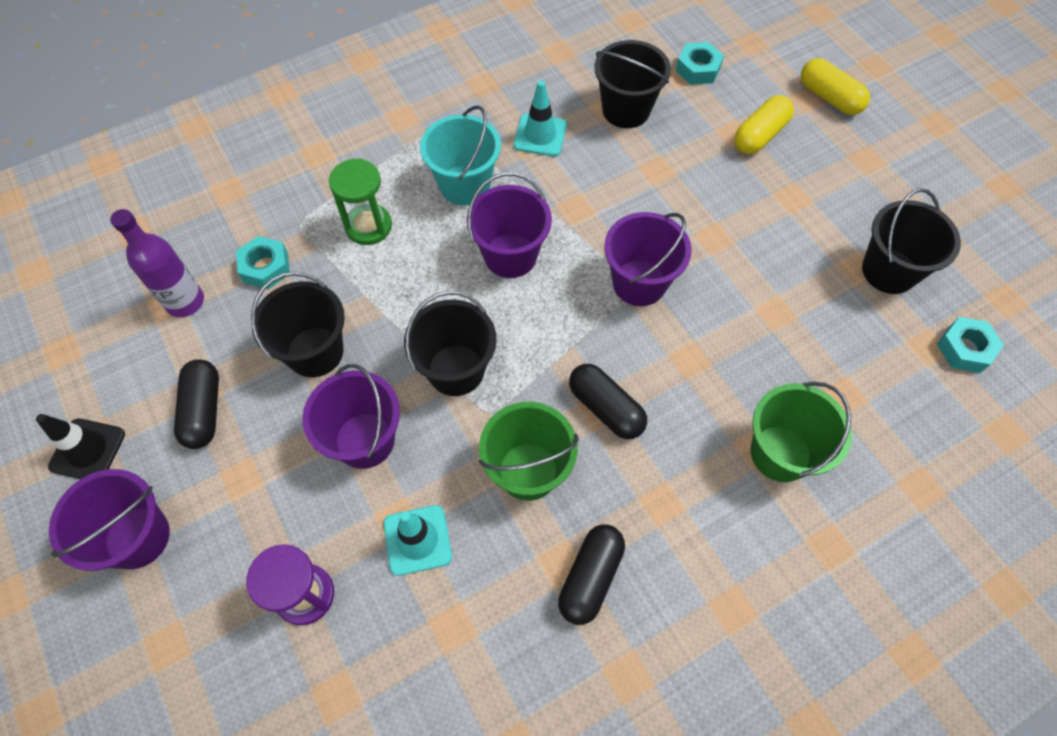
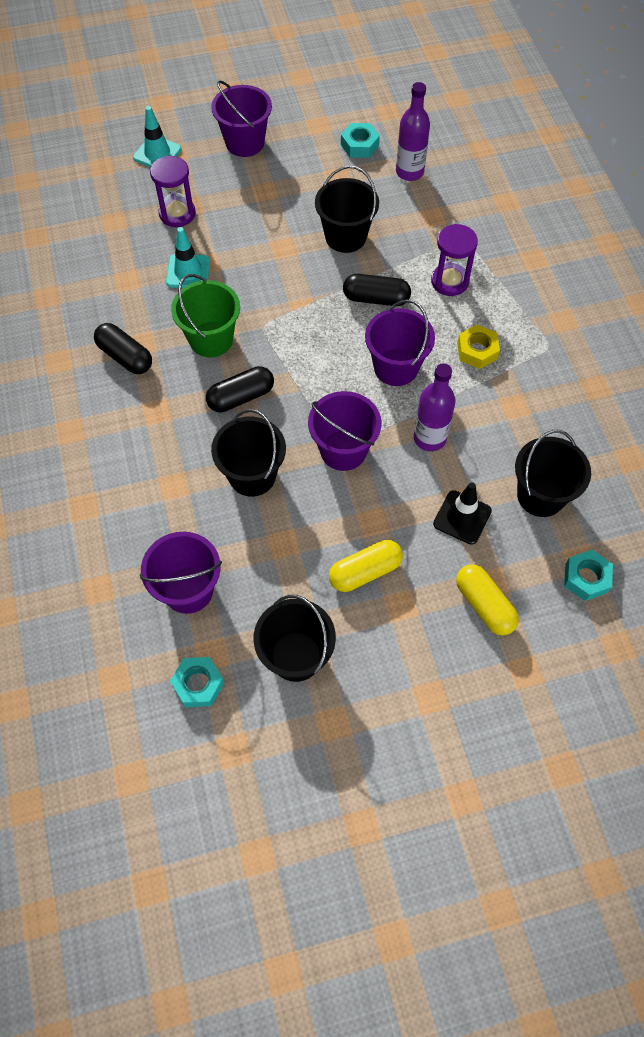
camera: 105 degrees right, 0 degrees up
black traffic cone [36,414,125,479] -> black traffic cone moved to [433,482,492,545]
black capsule [174,359,219,449] -> black capsule moved to [343,274,411,306]
turquoise nut [236,236,290,289] -> turquoise nut moved to [341,123,380,158]
purple bucket [302,364,400,469] -> purple bucket moved to [140,532,222,614]
green hourglass [329,158,392,245] -> purple hourglass [431,224,478,296]
black bucket [404,291,497,396] -> black bucket moved to [211,409,286,497]
turquoise bucket [420,105,501,206] -> yellow nut [457,325,500,369]
turquoise traffic cone [513,80,567,156] -> turquoise traffic cone moved to [133,106,182,167]
green bucket [751,382,852,482] -> none
yellow capsule [801,58,870,115] -> yellow capsule moved to [329,540,403,592]
none -> purple bottle [414,363,456,451]

